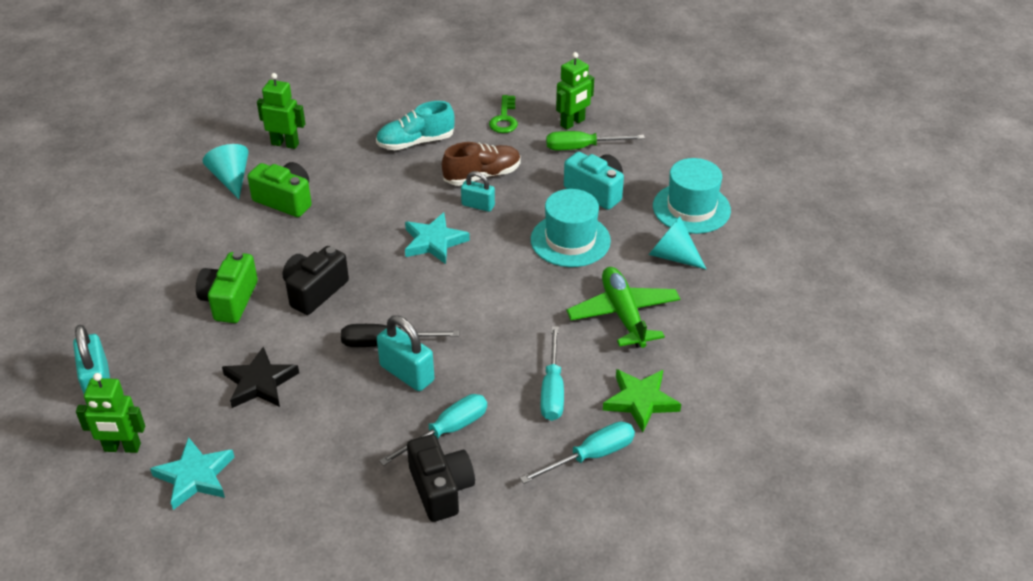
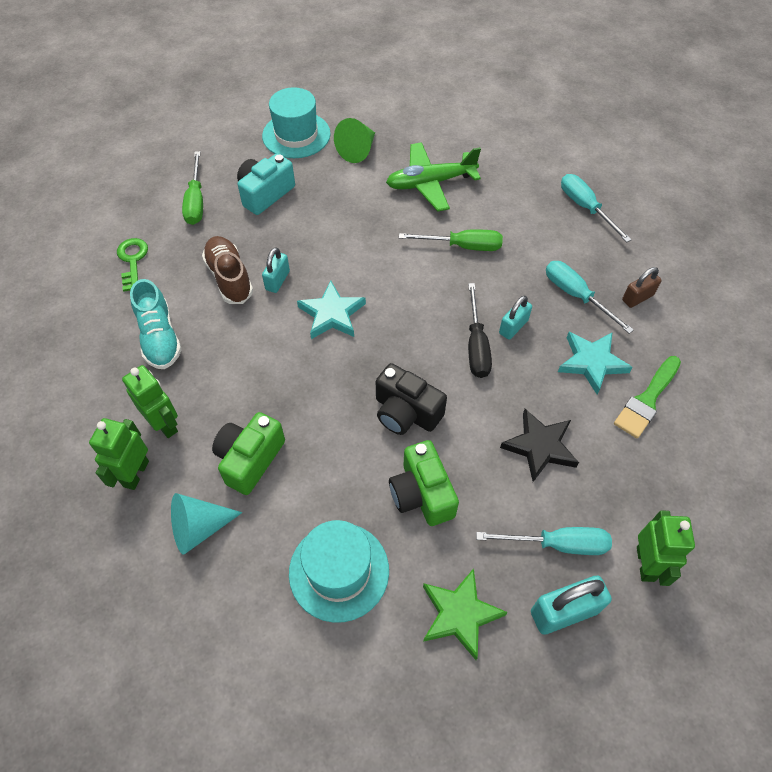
camera: 90 degrees left, 15 degrees up
turquoise star [150,437,235,510] -> turquoise star moved to [558,332,633,394]
green camera [196,251,258,323] -> green camera turned 60 degrees clockwise [389,440,459,526]
turquoise padlock [377,316,434,391] -> turquoise padlock [499,296,532,340], size x0.64
black camera [407,434,475,522] -> brown padlock [622,267,662,308]
green key [489,95,518,133] -> green key turned 105 degrees counterclockwise [117,238,148,292]
turquoise hat [531,189,611,267] -> turquoise hat moved to [289,520,389,623]
turquoise screwdriver [541,326,564,421] -> turquoise screwdriver moved to [476,527,612,555]
green robot [556,52,594,130] -> green robot moved to [122,365,178,438]
green star [603,369,681,432] -> green star moved to [423,568,508,660]
turquoise cone [649,216,706,269] -> green cone [334,118,375,163]
none -> green screwdriver [399,229,503,251]
none -> green brush [614,356,681,438]

